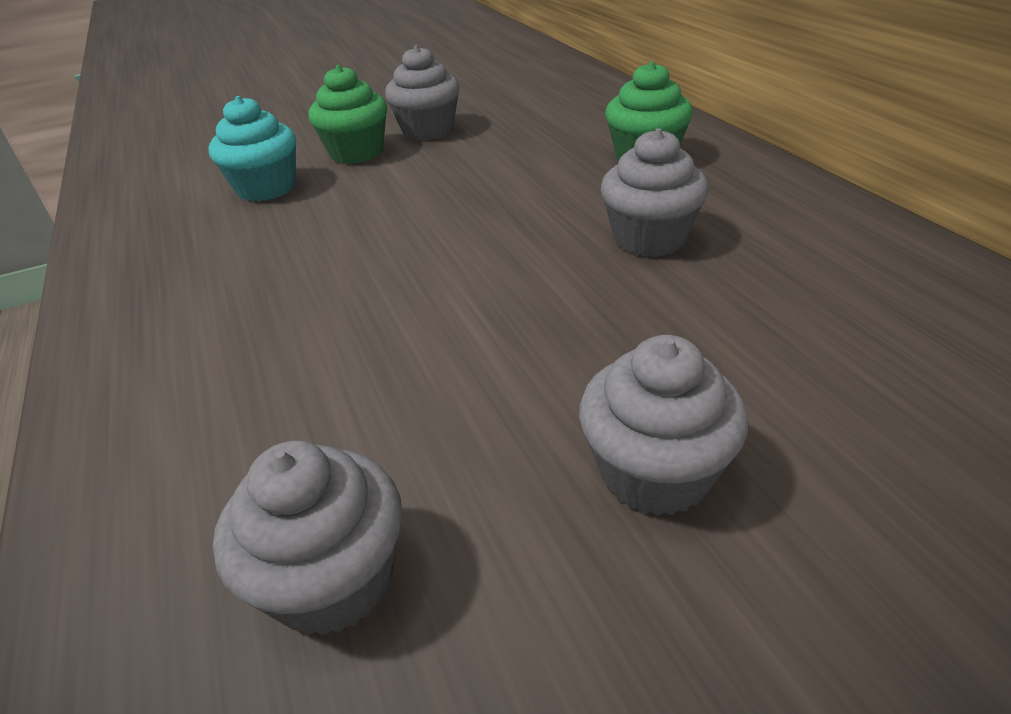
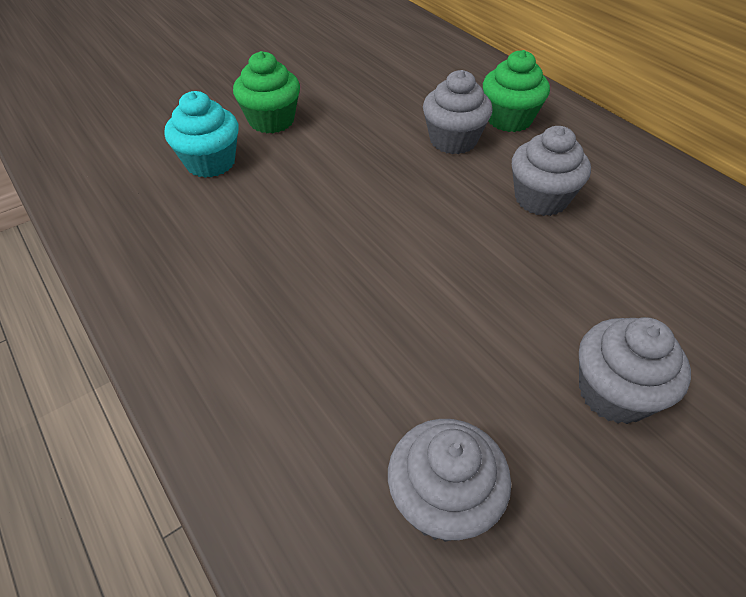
camera: 15 degrees left, 10 degrees up
grey cupcake [385,45,459,141] -> grey cupcake moved to [423,70,493,154]

